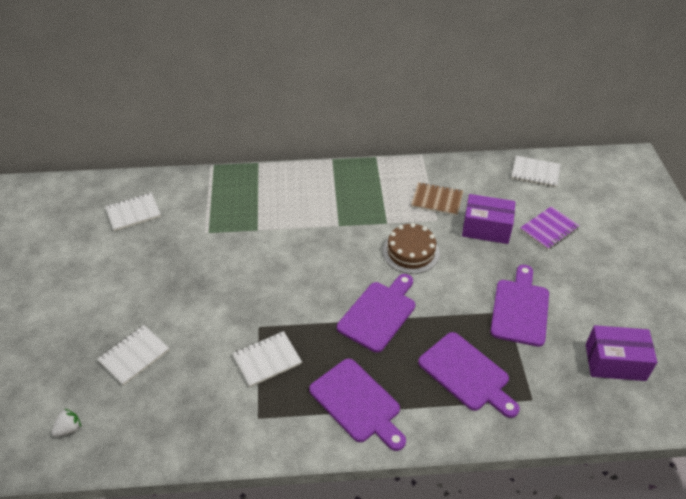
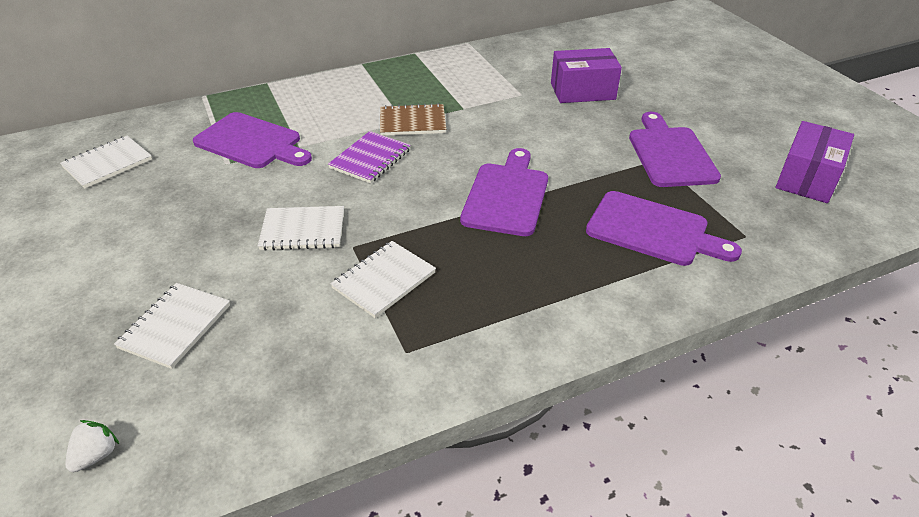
camera: 20 degrees left, 5 degrees down
purple cutting board [309,358,406,451] -> purple cutting board moved to [193,112,312,168]
brown cake [383,223,440,274] -> none
brown notebook [411,182,463,216] -> brown notebook moved to [380,103,446,136]
white notebook [511,156,561,188] -> white notebook moved to [258,206,344,251]
purple notebook [520,206,580,250] -> purple notebook moved to [328,131,411,183]
purple box [586,325,657,381] -> purple box turned 45 degrees counterclockwise [776,121,854,203]

